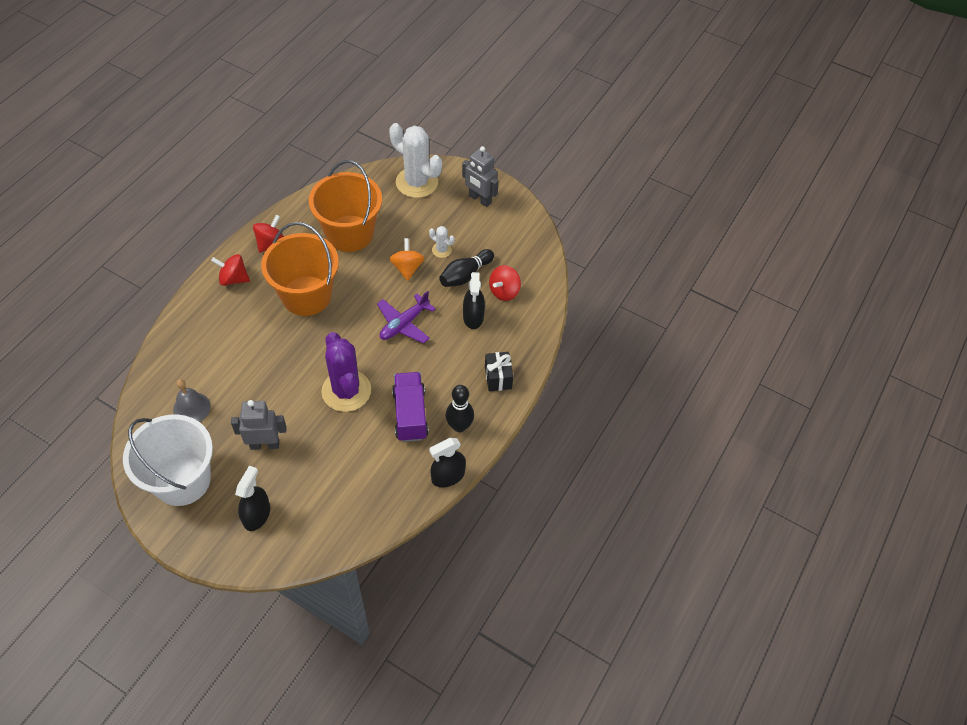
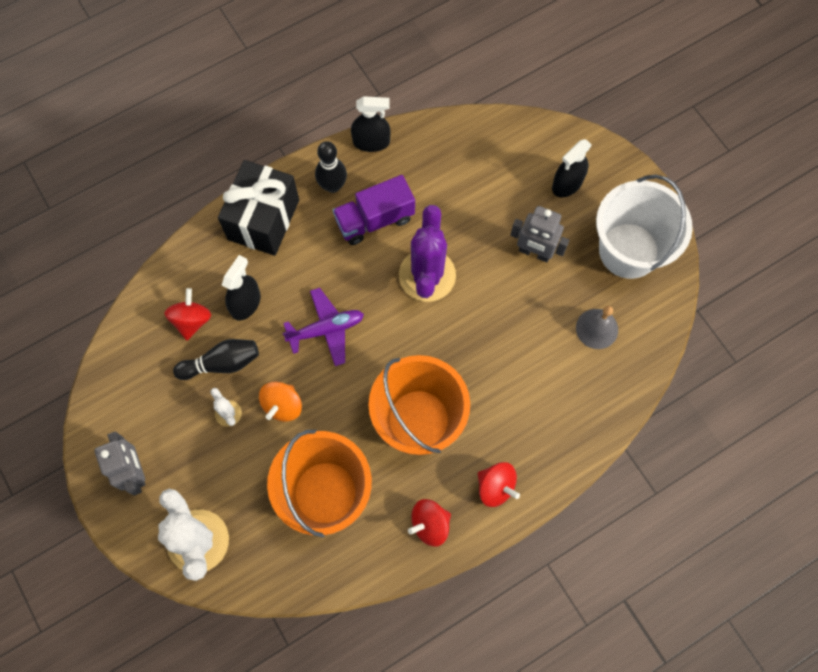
camera: 150 degrees left, 15 degrees up
purple truck [392,372,429,442] -> purple truck turned 45 degrees clockwise [333,175,415,245]
black gift [485,352,513,391] -> black gift [218,160,299,256], size x1.91
red spinning top [489,265,521,301] -> red spinning top turned 60 degrees counterclockwise [165,288,211,340]

